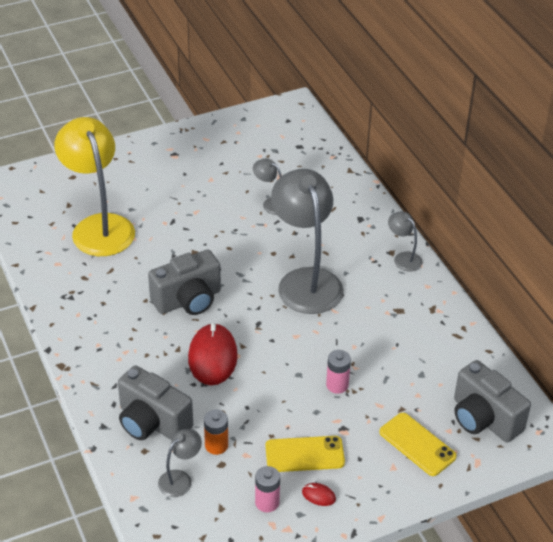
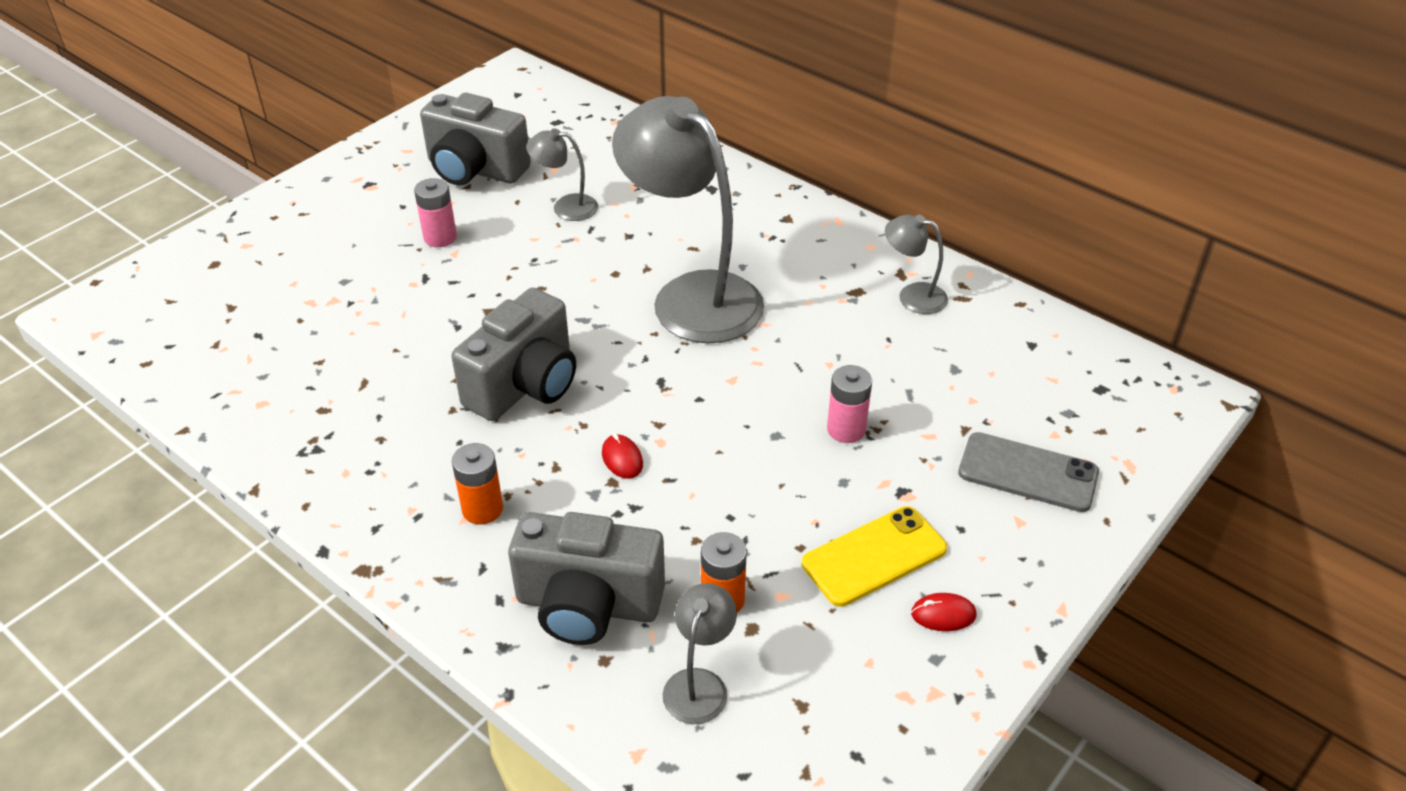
camera: 25 degrees left, 0 degrees up
yellow lamp [54,117,135,256] -> none
red mouse [188,323,238,385] -> red mouse [602,434,643,479], size x0.42
pink battery [255,466,280,512] -> pink battery moved to [414,178,457,247]
yellow phone [379,413,457,476] -> grey phone [958,432,1099,512]
grey lamp [388,212,423,272] -> grey lamp moved to [885,215,948,314]
grey camera [454,360,531,442] -> grey camera moved to [420,93,531,185]
none -> orange battery [452,443,503,524]

